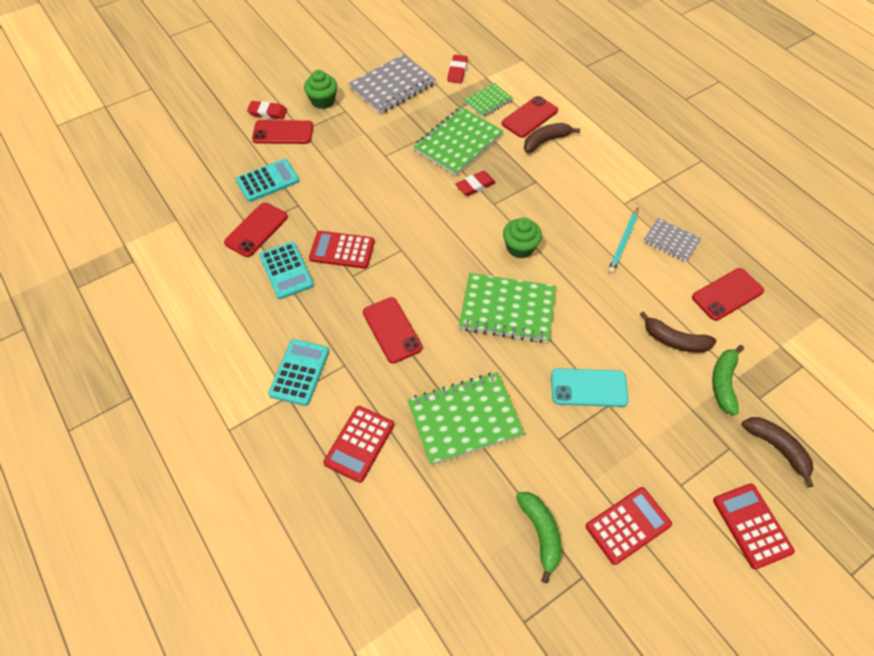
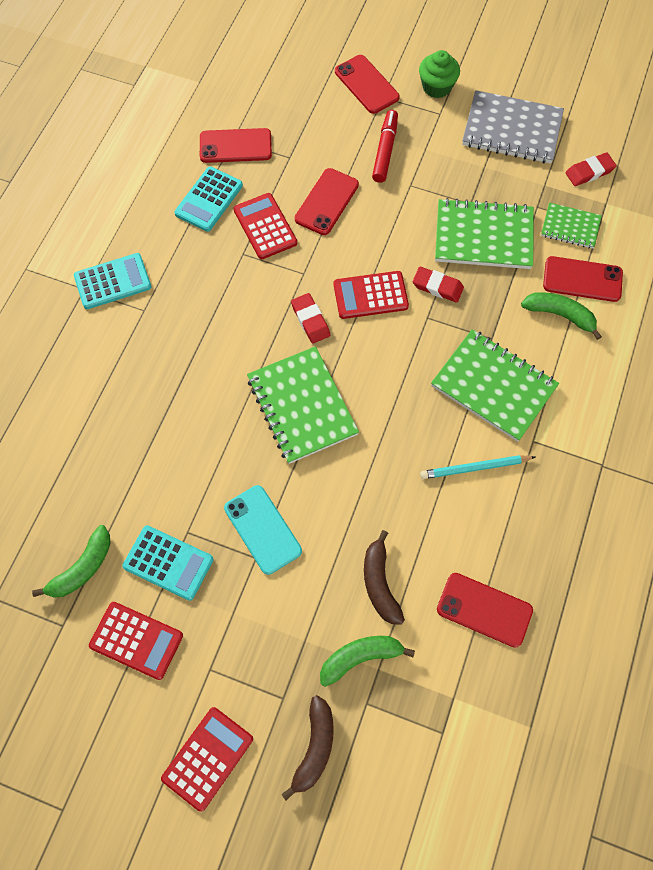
camera: 55 degrees right, 10 degrees up
turquoise calculator [236,159,299,202] -> turquoise calculator moved to [122,525,213,601]
red eraser [247,101,287,120] -> red eraser moved to [291,293,330,344]
red calculator [323,406,394,483] -> red calculator moved to [334,271,409,319]
red phone [363,297,423,364] -> red phone moved to [295,168,359,235]
green notebook [408,372,524,465] -> green notebook moved to [431,329,559,442]
green cupcake [503,218,542,258] -> none
brown banana [524,123,580,153] -> green banana [521,292,602,340]
grey notebook [643,218,701,262] -> none
none -> red marker [372,110,398,183]

